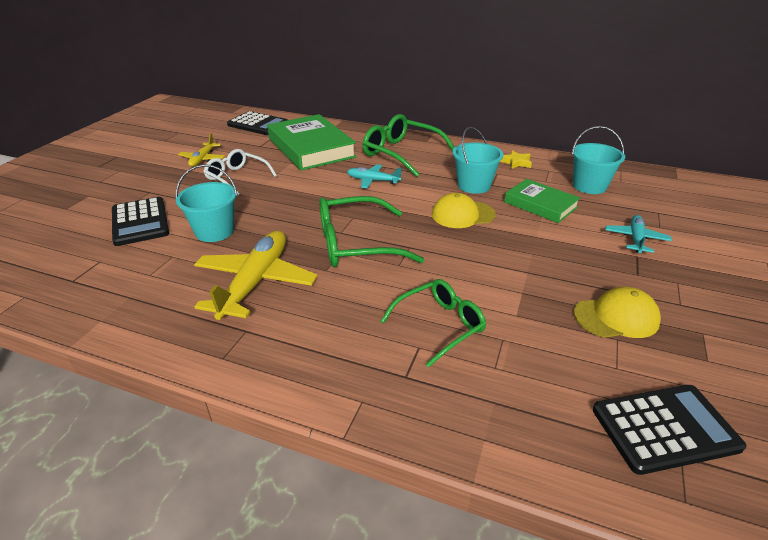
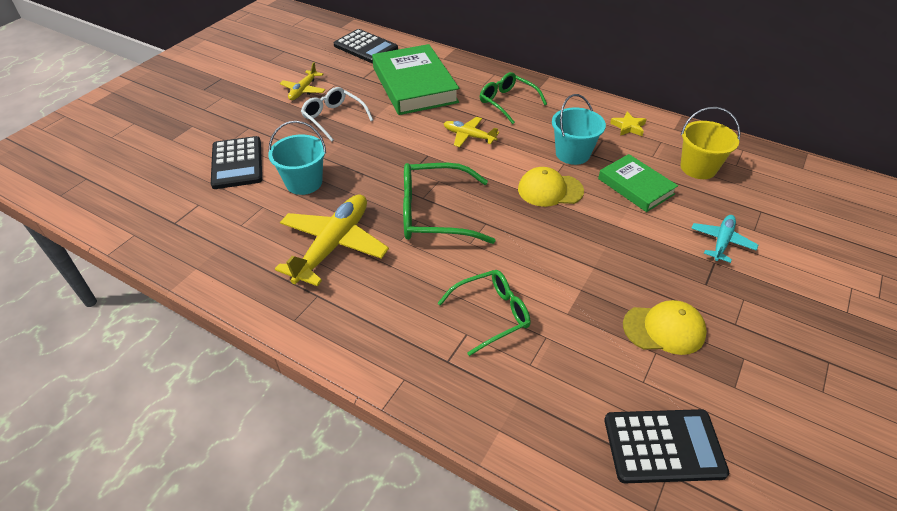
camera: 10 degrees right, 10 degrees up
turquoise plane [347,164,402,188] -> yellow plane [444,117,499,147]
green glasses [363,114,455,177] -> green glasses [480,72,547,124], size x0.67
turquoise bucket [572,126,625,194] -> yellow bucket [680,107,740,179]

